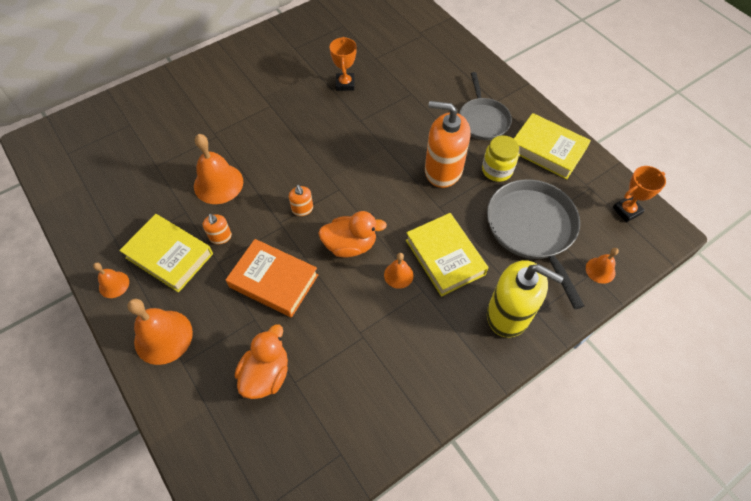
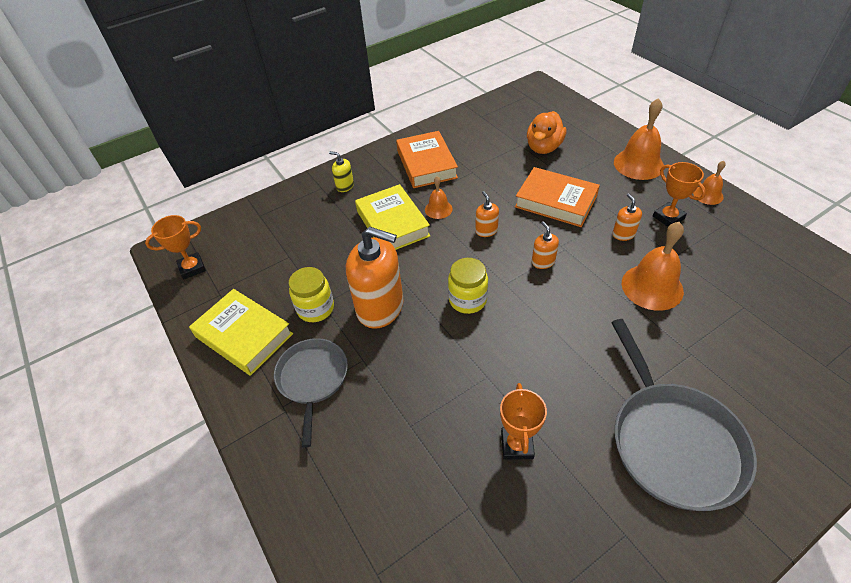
camera: 175 degrees left, 10 degrees down
yellow book [119,214,213,293] -> orange trophy [653,162,706,227]
orange duck [318,211,387,257] -> orange soap dispenser [475,191,499,237]
grey pan [487,179,584,309] -> grey pan moved to [611,319,757,511]
yellow soap dispenser [487,260,564,338] -> yellow soap dispenser [329,151,354,192], size x0.45
orange bell [586,248,619,284] -> none
none -> orange book [396,131,458,188]
none -> yellow jar [448,258,488,314]

